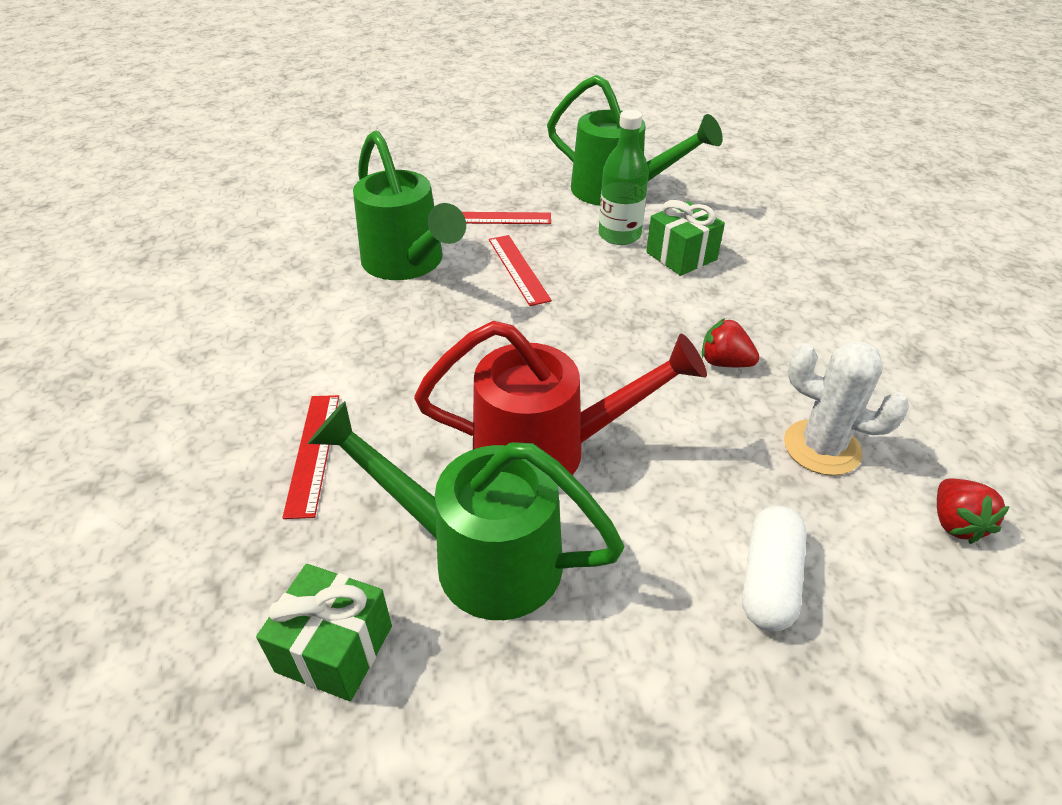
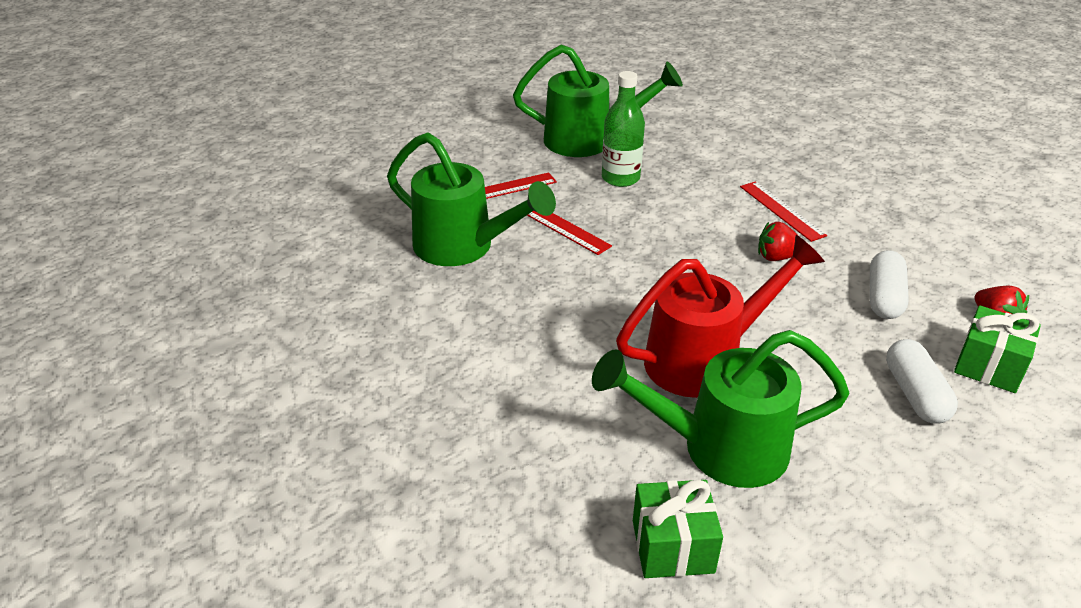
camera: 25 degrees left, 5 degrees down
red ruler [282,395,339,519] -> red ruler moved to [740,181,827,242]
green gift [646,200,725,276] -> green gift moved to [954,305,1041,393]
white cactus [784,341,909,476] -> white capsule [870,250,909,319]

